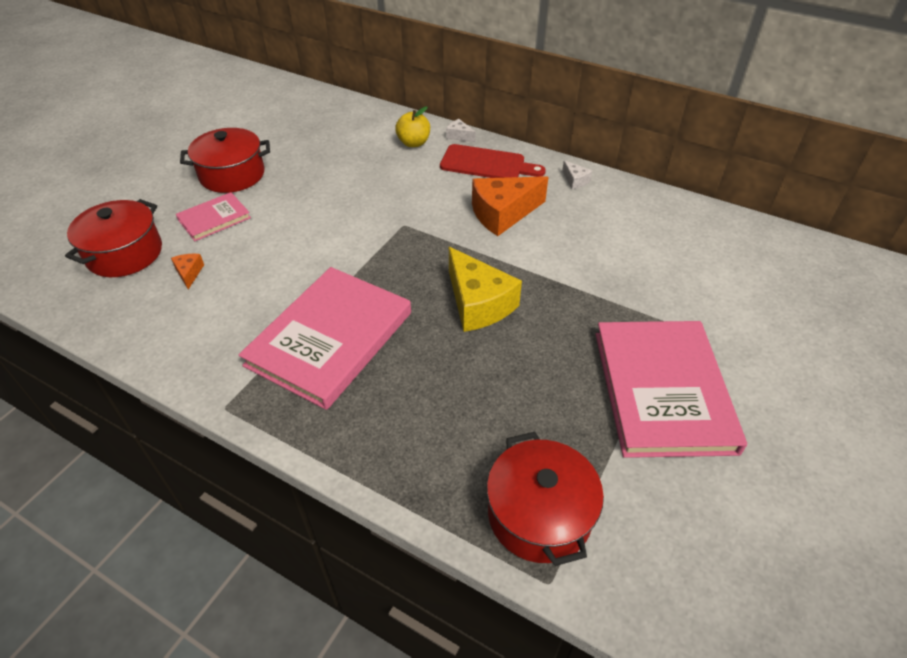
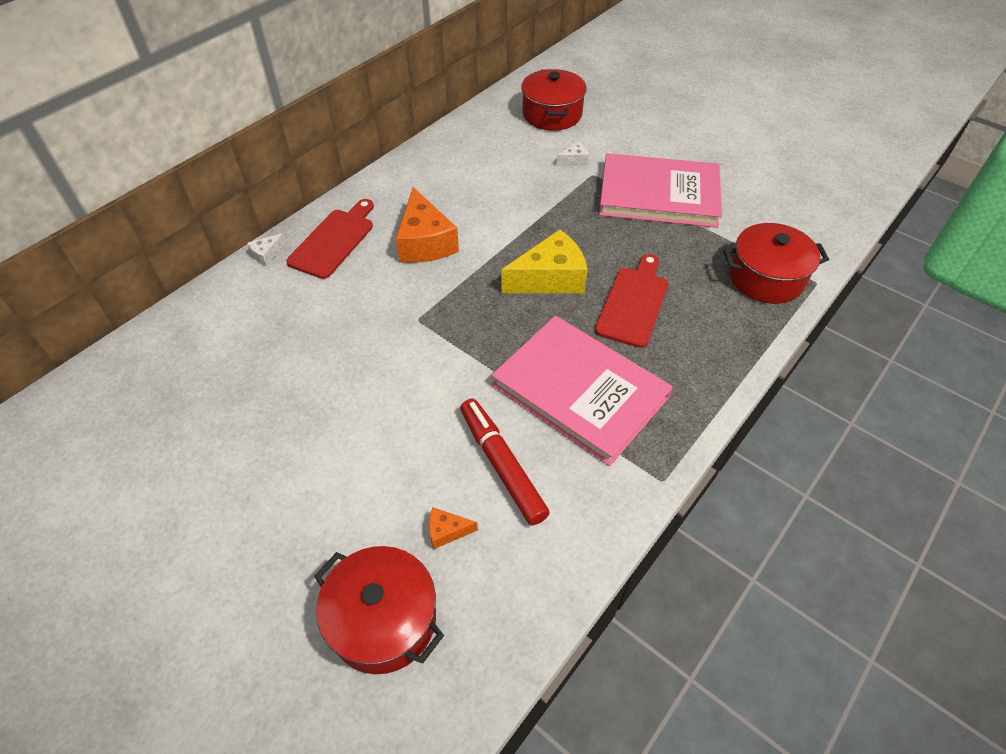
camera: 80 degrees left, 5 degrees up
pink book [176,192,251,241] -> none
red pot [180,128,270,193] -> red pot moved to [521,69,587,131]
yellow apple [395,106,430,147] -> none
white cheese [562,160,592,189] -> white cheese moved to [557,142,589,166]
none -> red marker [460,399,550,525]
none -> red cutting board [595,254,669,348]

